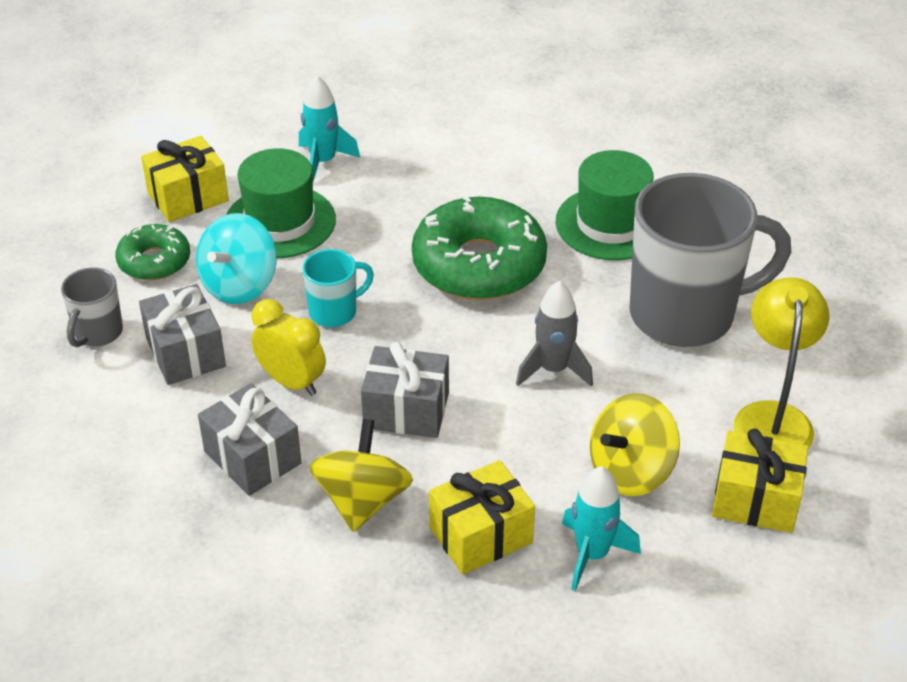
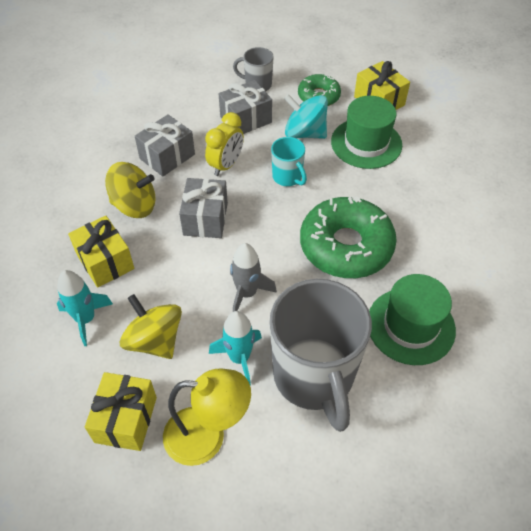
camera: 85 degrees right, 10 degrees up
turquoise rocket [299,75,360,181] -> turquoise rocket moved to [209,311,262,386]

